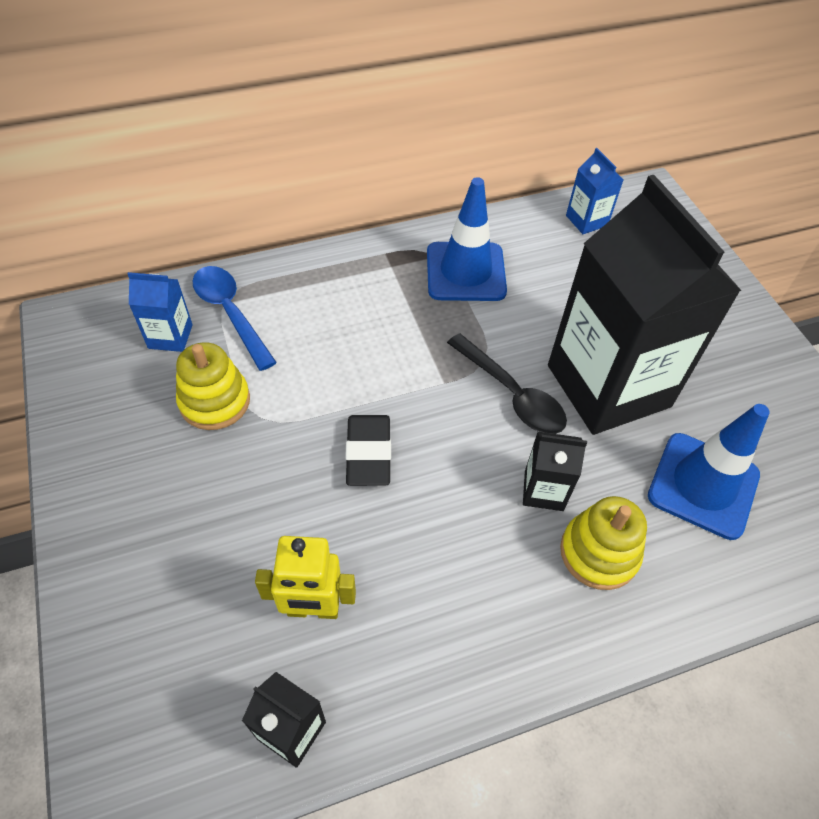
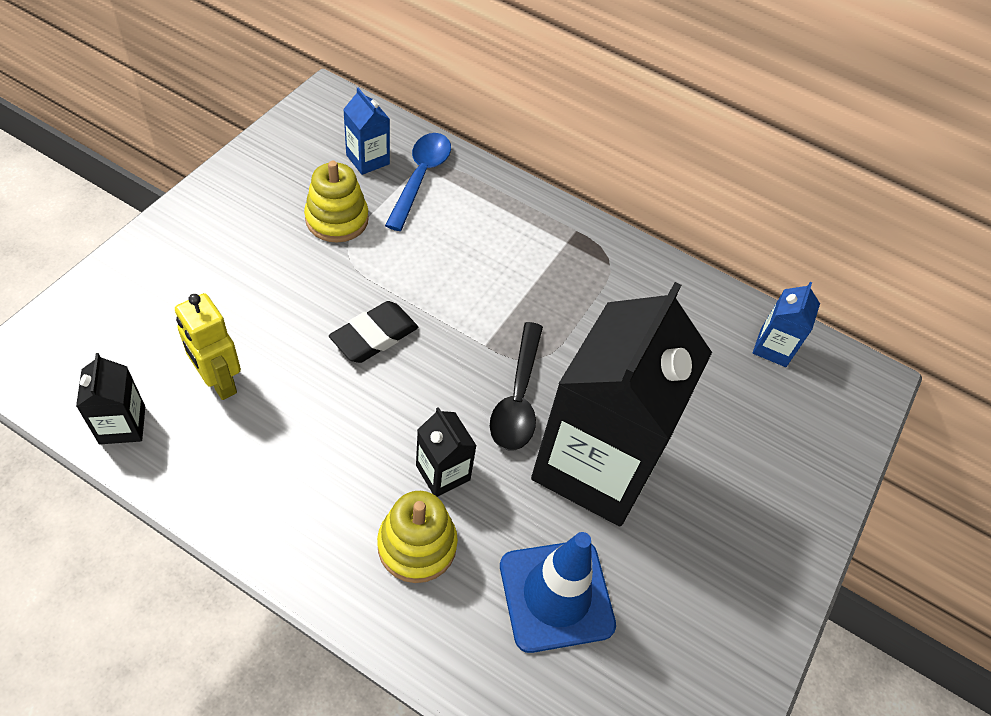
camera: 45 degrees right, 0 degrees up
blue traffic cone [427,177,507,301] -> none

